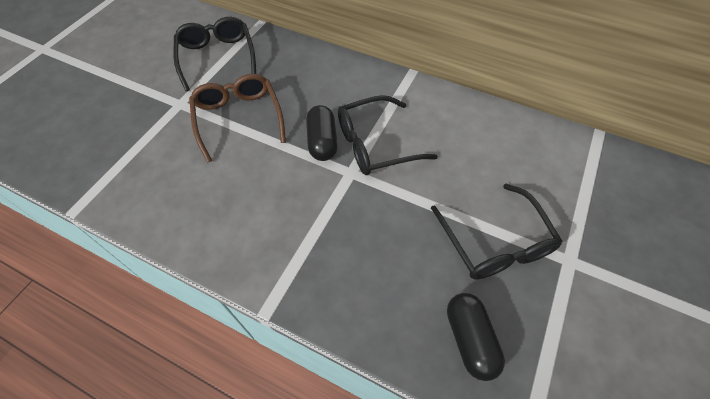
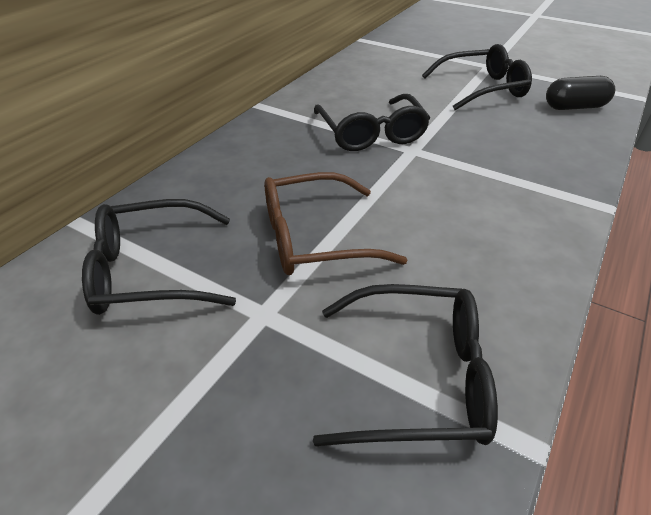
camera: 85 degrees left, 15 degrees down
black capsule [306,105,337,161] -> none
none -> black glasses [313,284,498,446]

